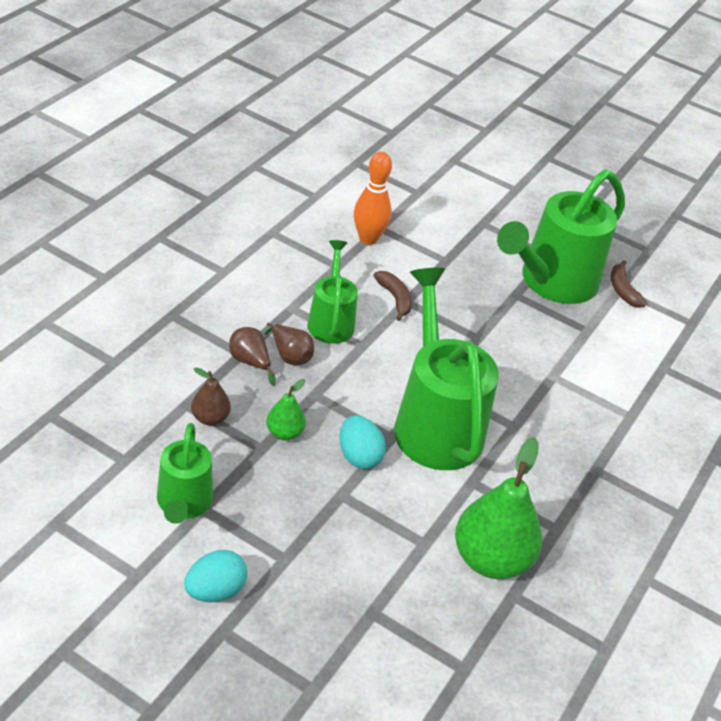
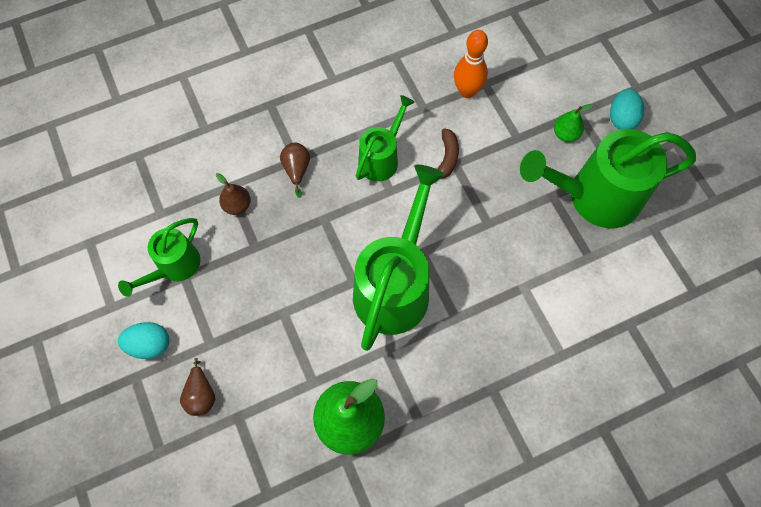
camera: 40 degrees right, 25 degrees up
brown pear [264,323,314,365] -> brown pear moved to [180,358,215,416]
green pear [266,379,306,440] -> green pear moved to [554,104,593,142]
turquoise egg [339,415,386,469] -> turquoise egg moved to [610,89,644,130]
brown banana [611,260,647,308] -> none

